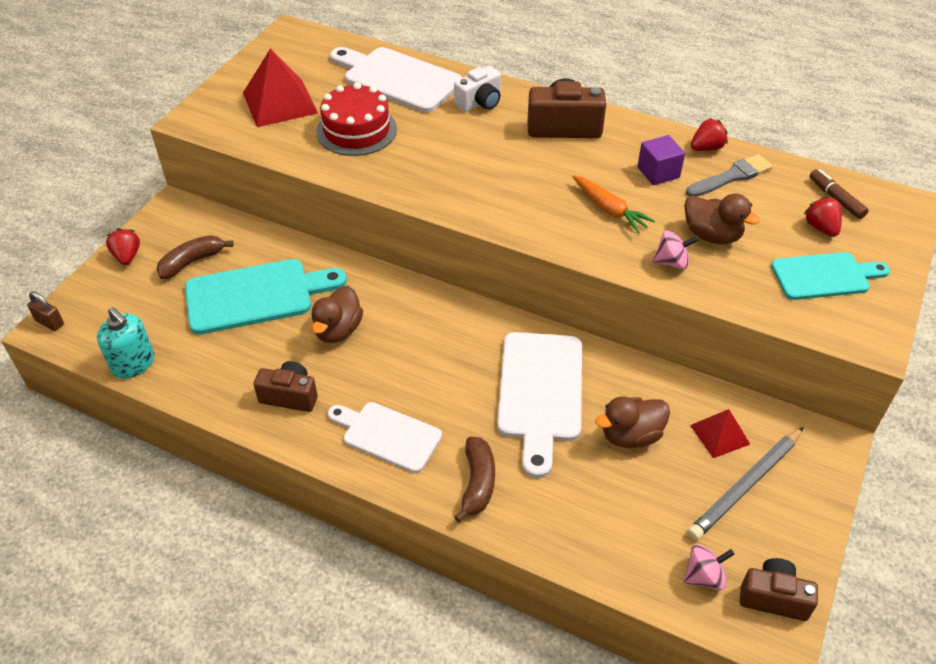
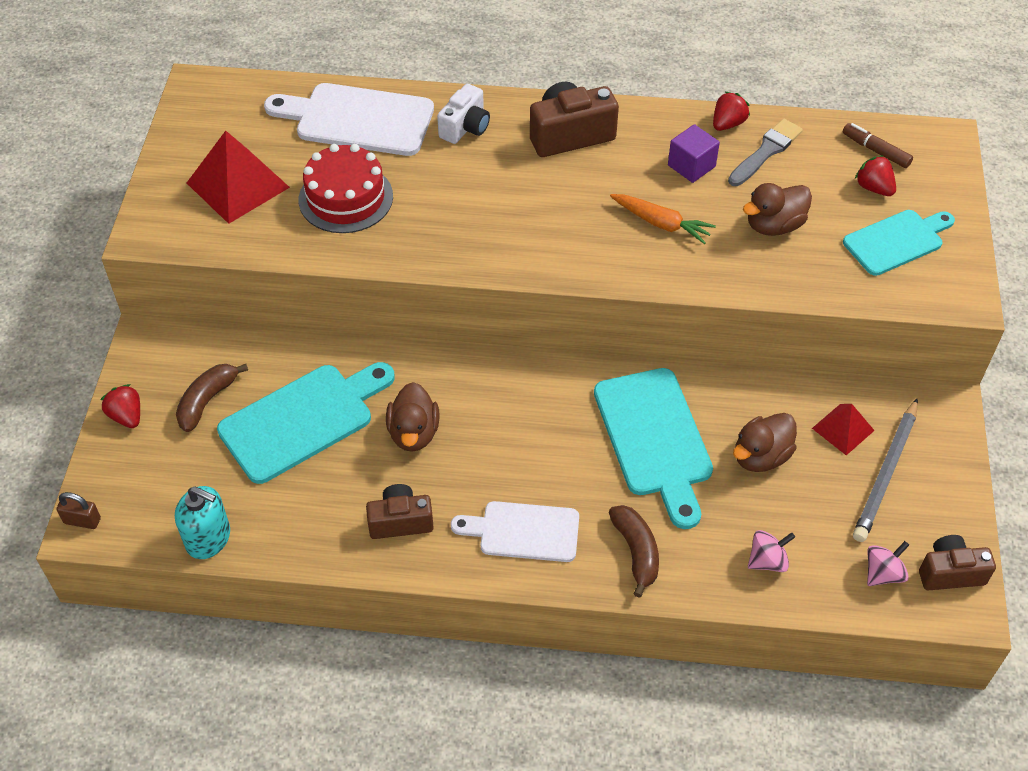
camera: 20 degrees left, 5 degrees up
white cutting board [497,332,582,478] -> turquoise cutting board [594,368,713,529]
pink spinning top [652,230,698,269] -> pink spinning top moved to [748,530,795,572]
brown duck [684,193,760,244] -> brown duck turned 135 degrees clockwise [743,183,812,236]

